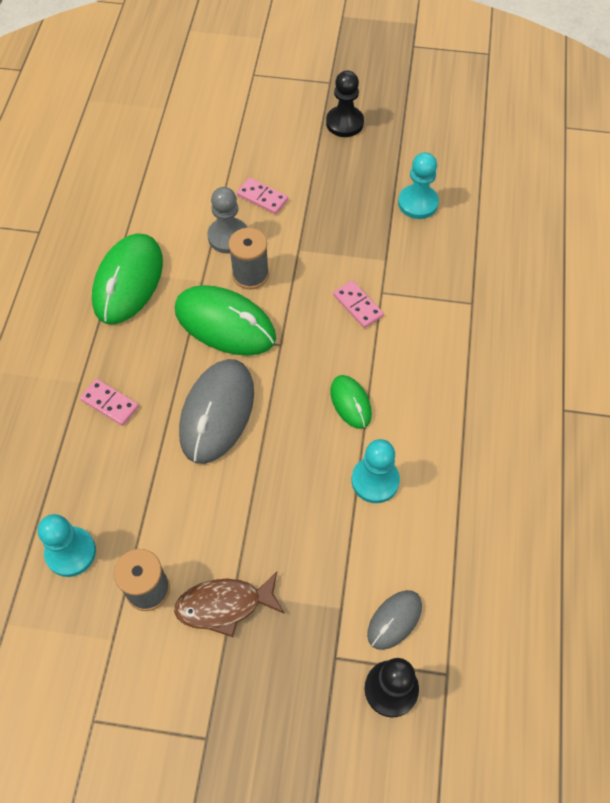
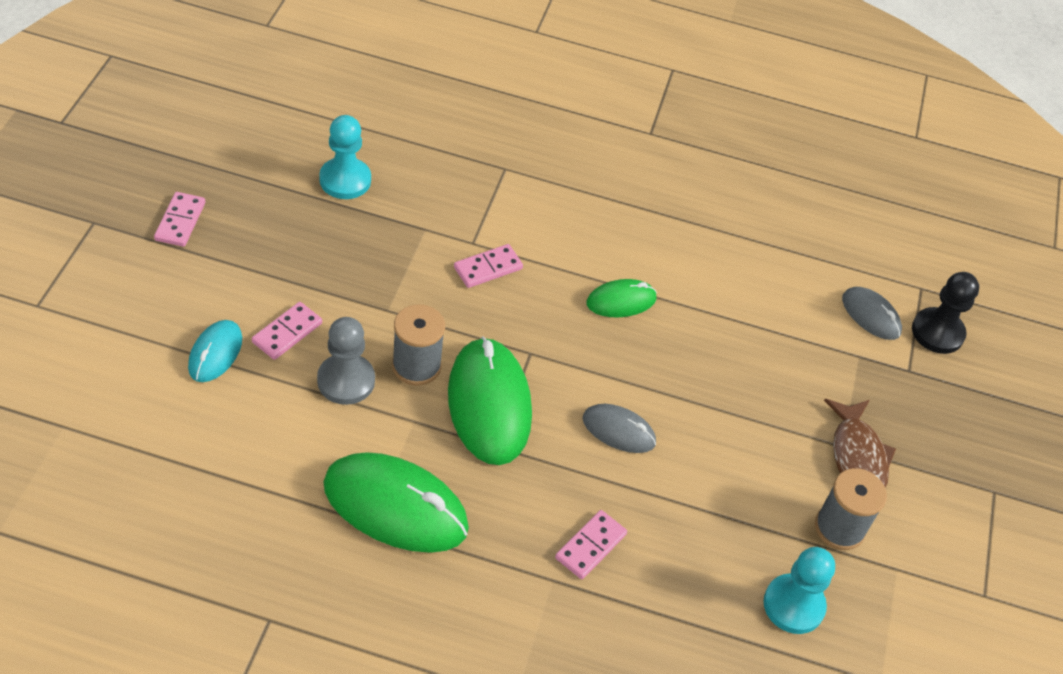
camera: 90 degrees left, 10 degrees down
green mouse [175,285,276,356] -> green mouse turned 45 degrees counterclockwise [448,337,532,465]
grey mouse [179,359,254,464] -> grey mouse [583,404,656,453], size x0.53
black pawn [326,70,364,137] -> pink domino [154,192,205,247]
turquoise pawn [352,439,400,503] -> none
none -> turquoise mouse [188,320,242,382]

